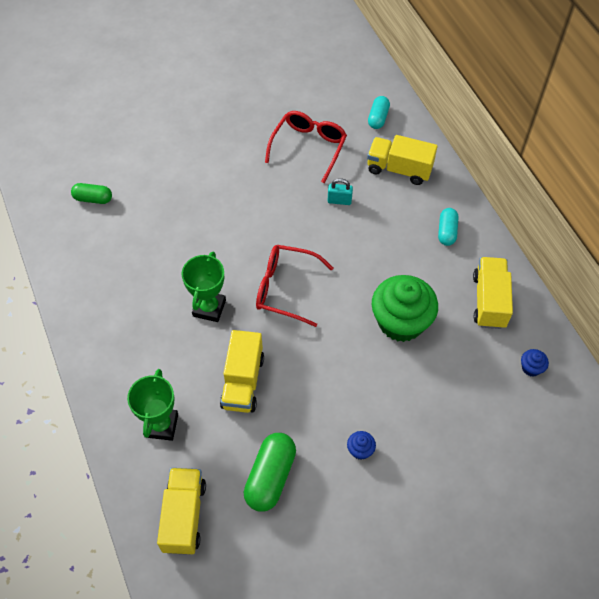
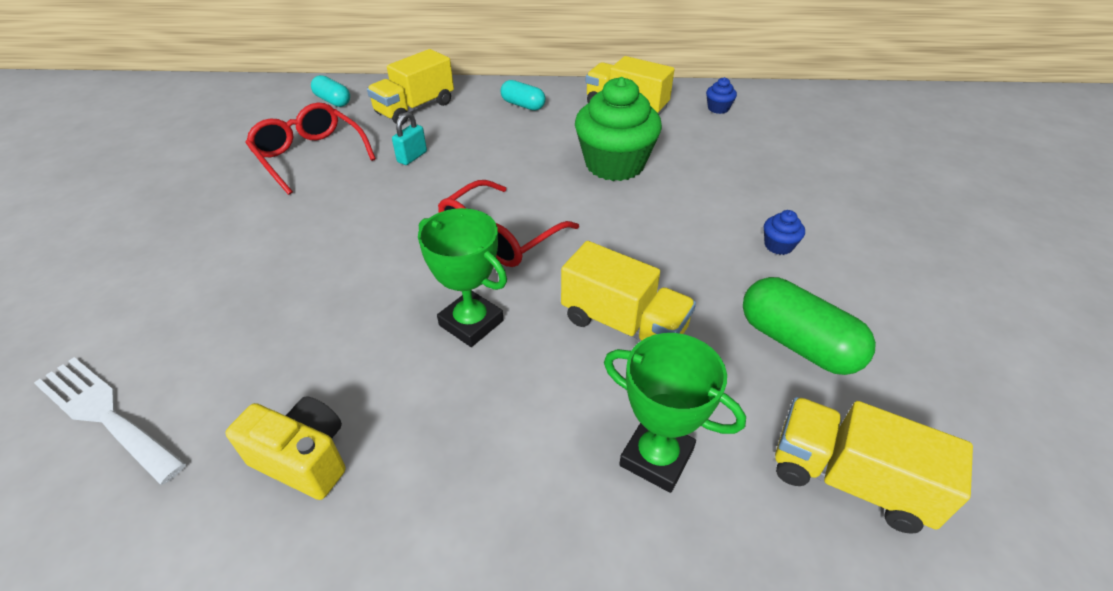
camera: 65 degrees left, 15 degrees down
green capsule [71,183,112,204] -> white fork [34,357,186,485]
none -> yellow camera [225,396,345,500]

